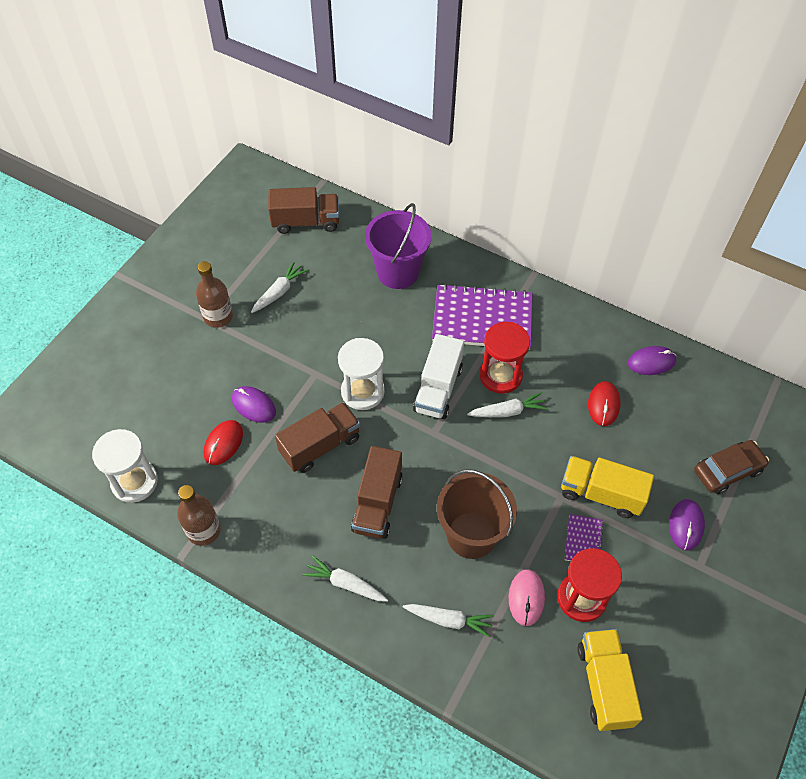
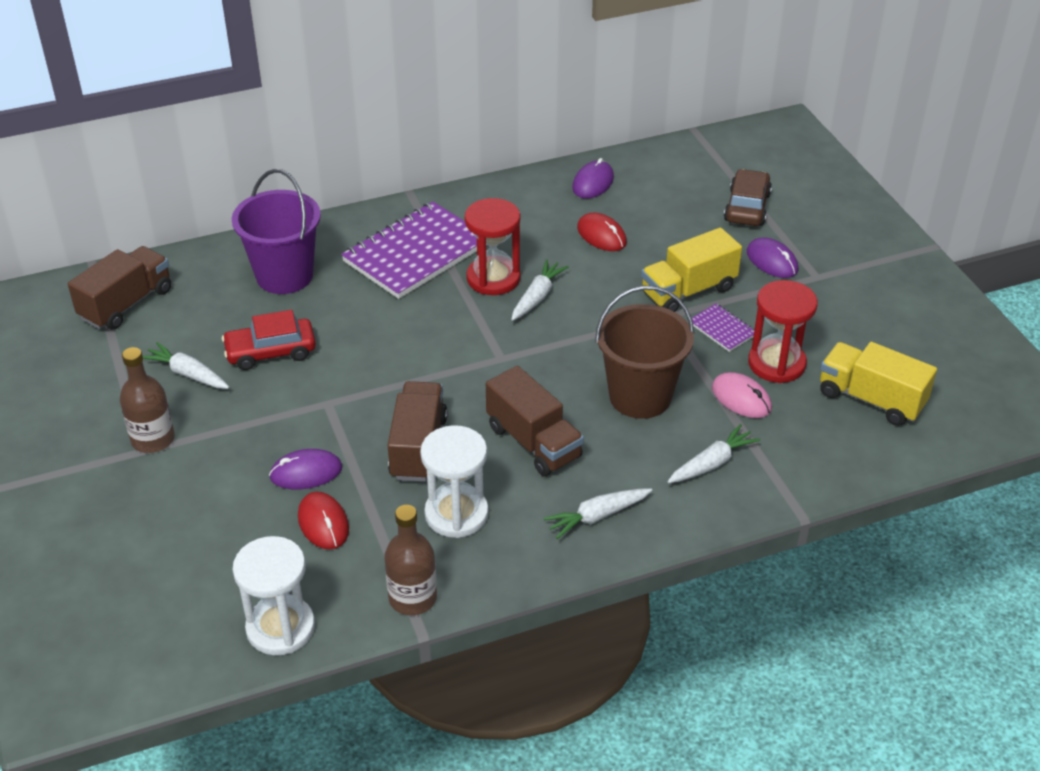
camera: 50 degrees left, 15 degrees down
white carrot [251,262,308,313] -> white carrot turned 45 degrees counterclockwise [143,342,229,389]
white hourglass [338,338,385,410] -> white hourglass moved to [420,425,489,538]
white truck [413,334,464,419] -> none
none -> red car [222,310,316,370]

